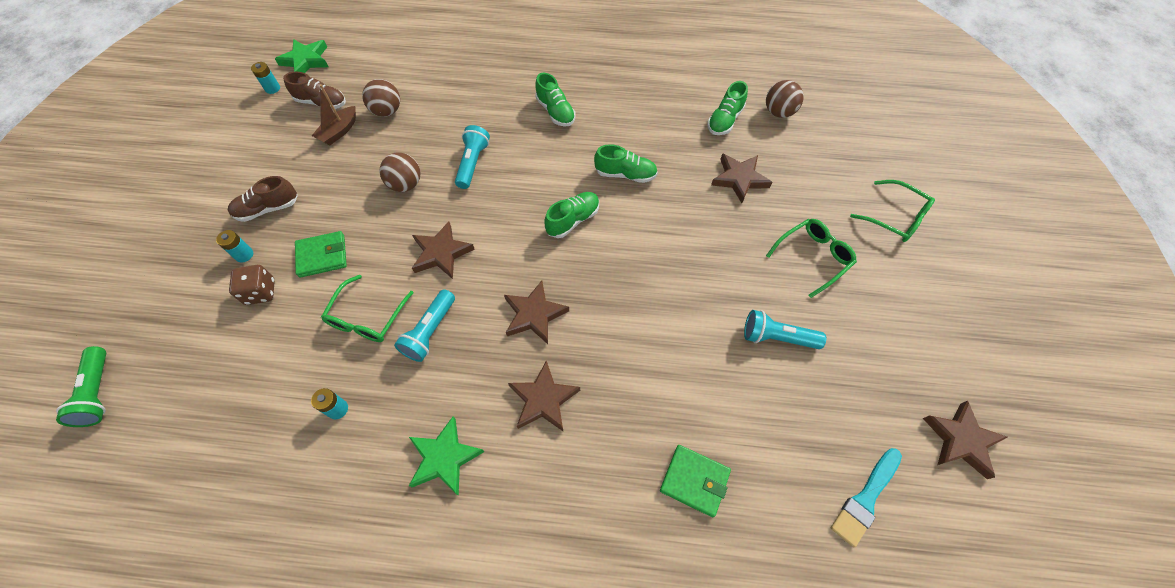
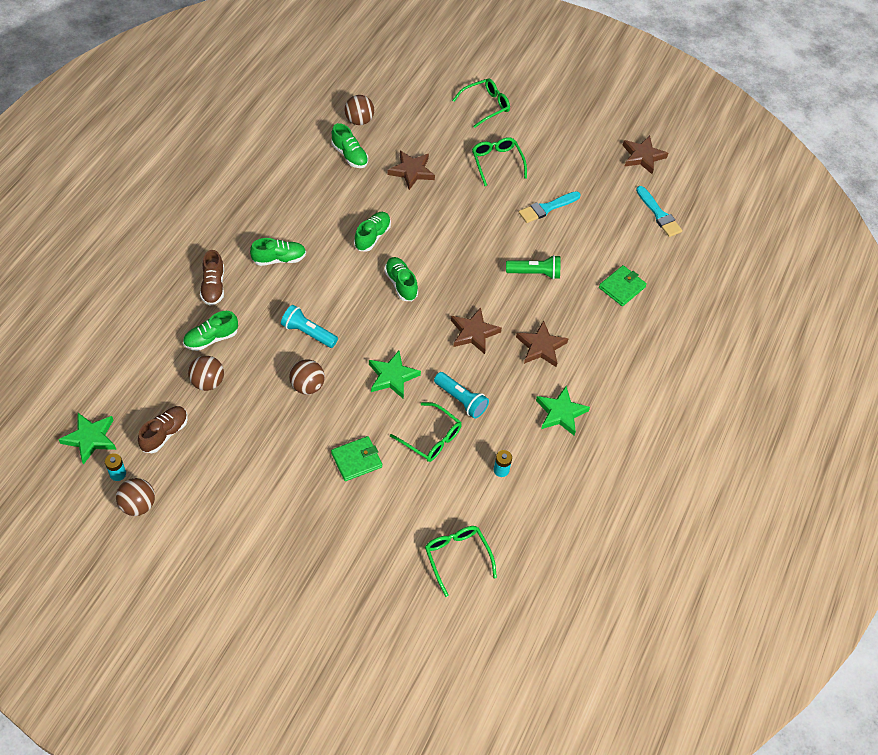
camera: 75 degrees left, 5 degrees down
green flashlight [56,346,106,427] -> green flashlight moved to [506,255,560,279]
turquoise battery [216,230,253,262] -> none
brown shoe [228,176,298,222] -> brown shoe moved to [200,250,224,306]
brown dice [229,265,275,305] -> none
green wallet [295,231,347,278] -> green wallet turned 60 degrees clockwise [331,436,382,481]
brown boat [312,84,356,145] -> none
brown star [412,221,475,279] -> green star [369,351,421,399]
turquoise flashlight [744,310,826,349] -> turquoise brush [519,191,581,223]
none -> brown ball [116,478,155,516]
none -> green shoe [183,311,238,351]
none -> green glasses [425,526,497,597]

